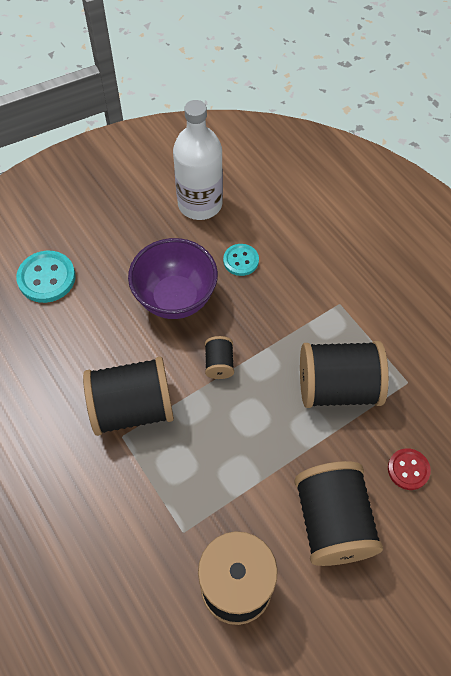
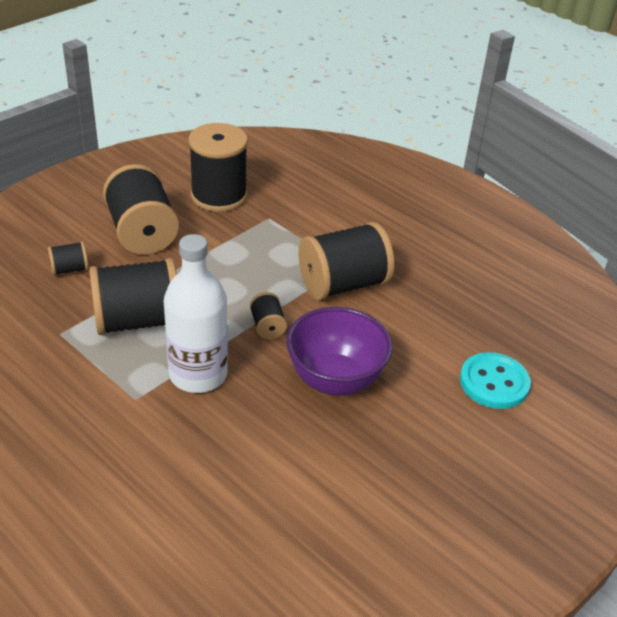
camera: 165 degrees right, 20 degrees down
white bottle [173,100,223,220] -> white bottle moved to [164,234,228,393]
turquoise button [223,244,259,276] -> none
red button [388,448,431,490] -> black spool [48,241,89,276]

